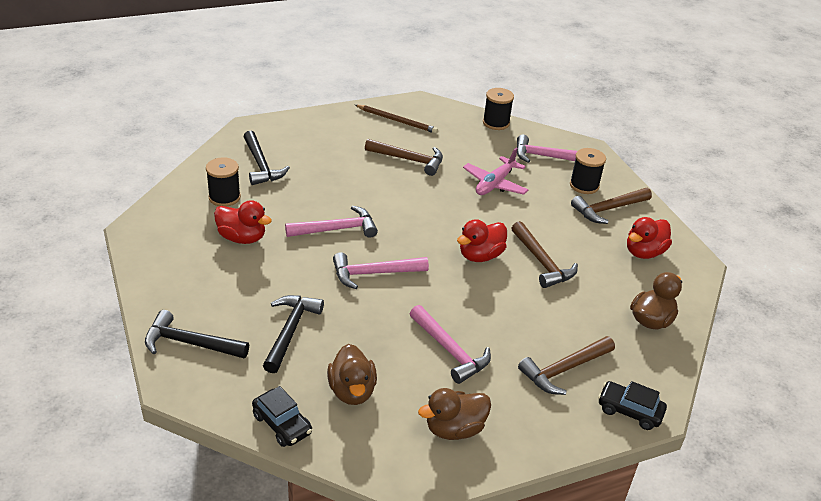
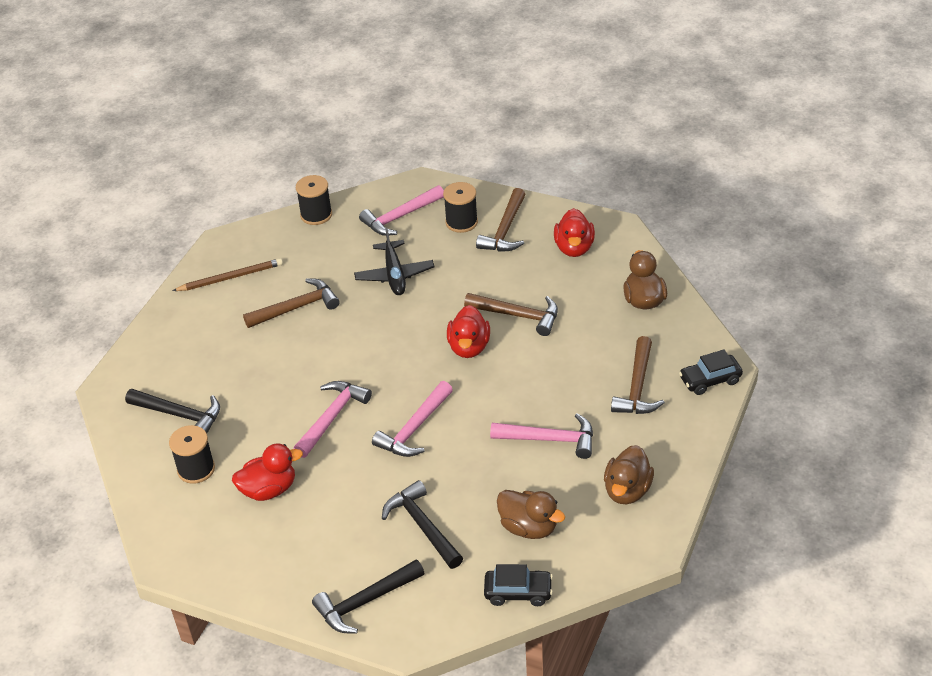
camera: 40 degrees left, 5 degrees up
pink plane [463,148,528,195] -> black plane [354,228,434,295]

